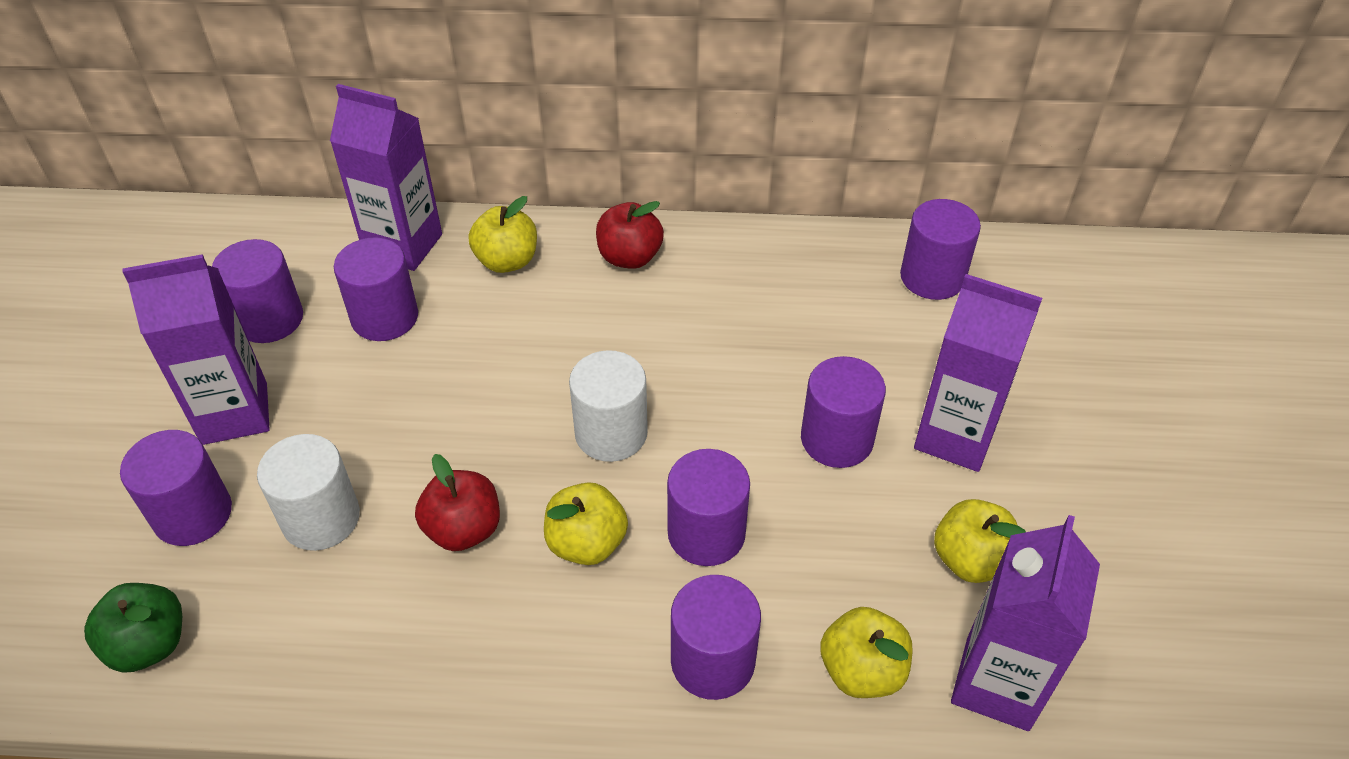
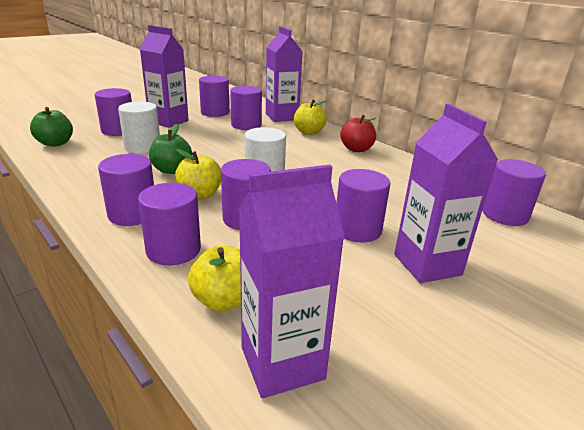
camera: 45 degrees right, 20 degrees down
red apple [415,454,500,551] -> green apple [149,124,192,174]
yellow apple [934,499,1026,583] -> none
none -> purple cylinder [98,154,154,226]

